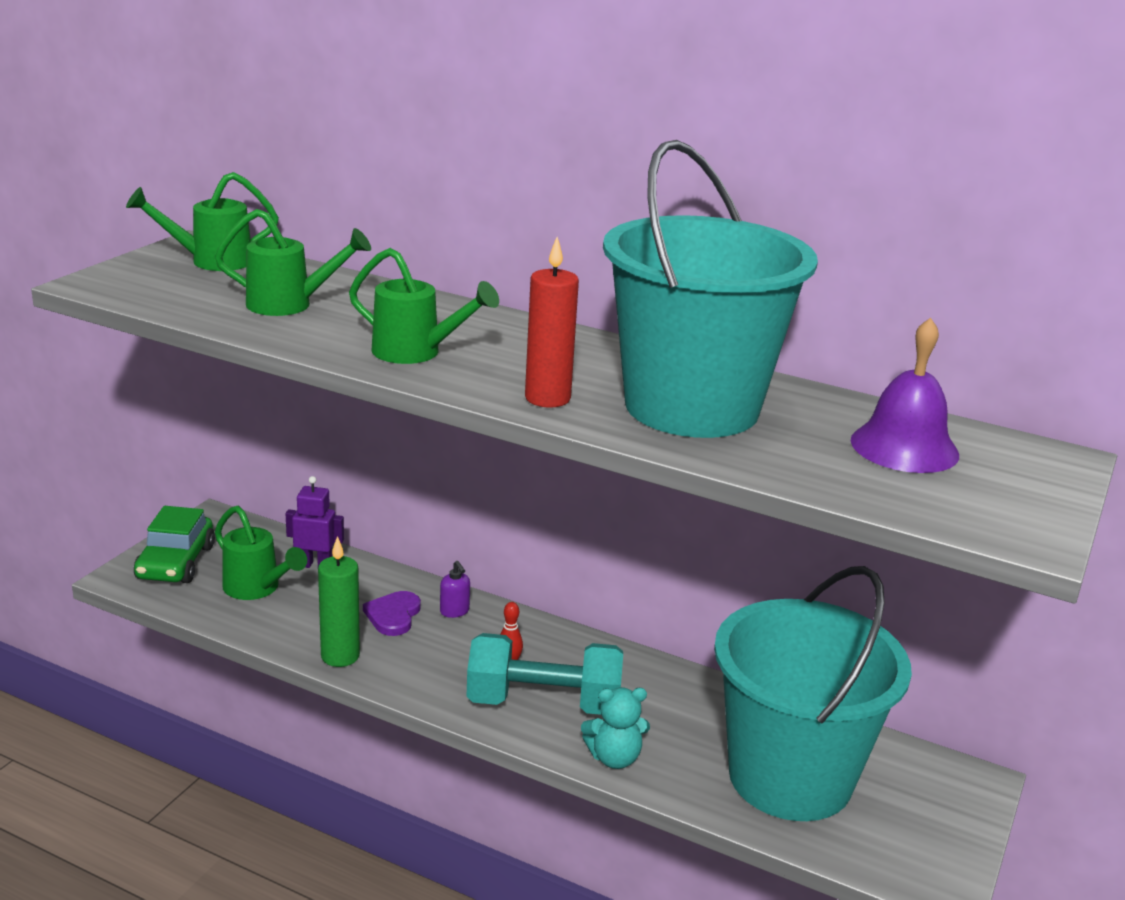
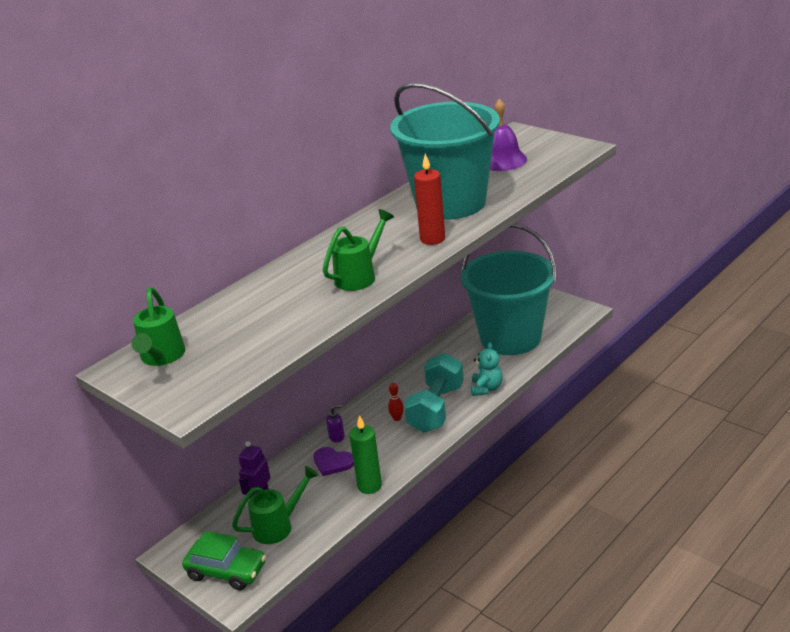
camera: 70 degrees left, 5 degrees up
green watering can [215,209,371,316] -> none

